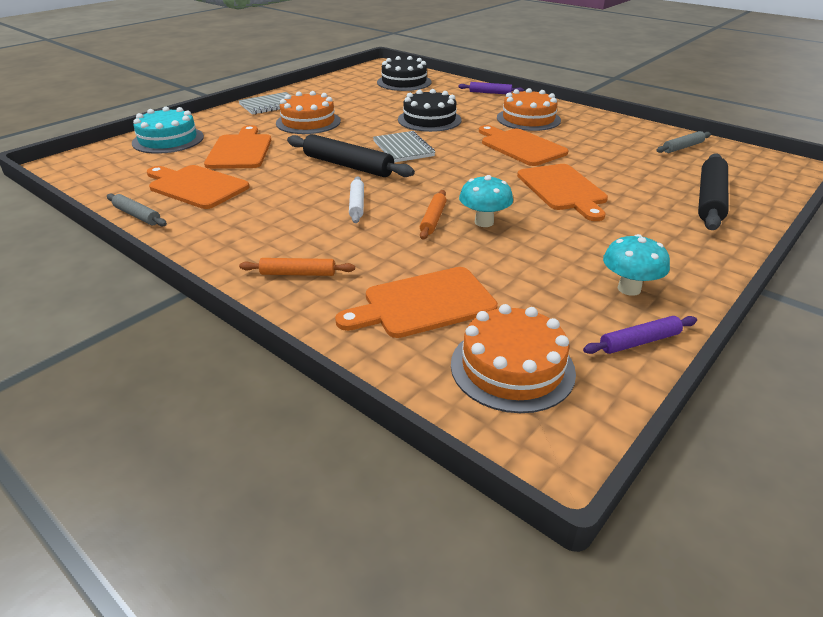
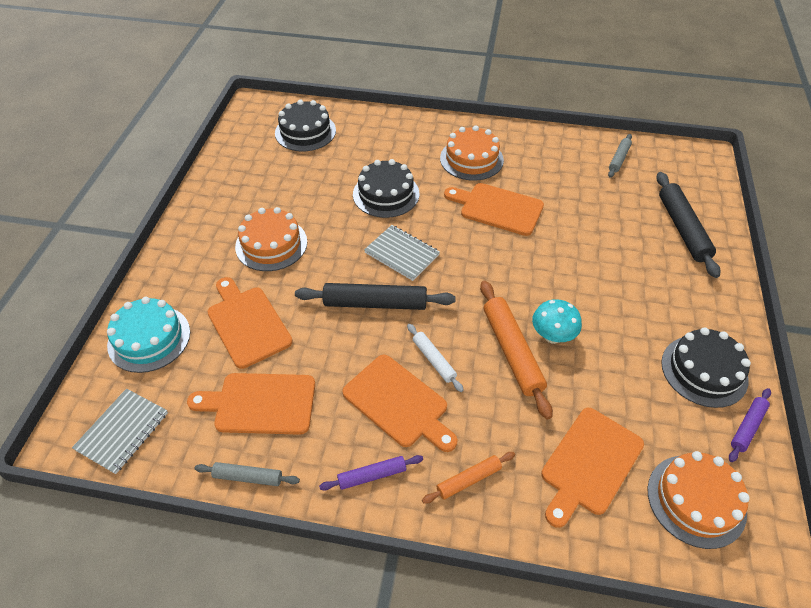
camera: 30 degrees left, 15 degrees up
grey notebook [238,92,291,114] -> grey notebook moved to [72,389,168,474]
orange rolling pin [420,190,447,240] -> orange rolling pin [480,281,553,419], size x1.81
purple rolling pin [458,82,524,94] -> purple rolling pin moved to [319,455,423,490]
orange cutting board [517,164,608,221] -> orange cutting board moved to [342,355,458,452]
turquoise mushroom [603,234,670,296] -> black cake [661,327,751,408]

